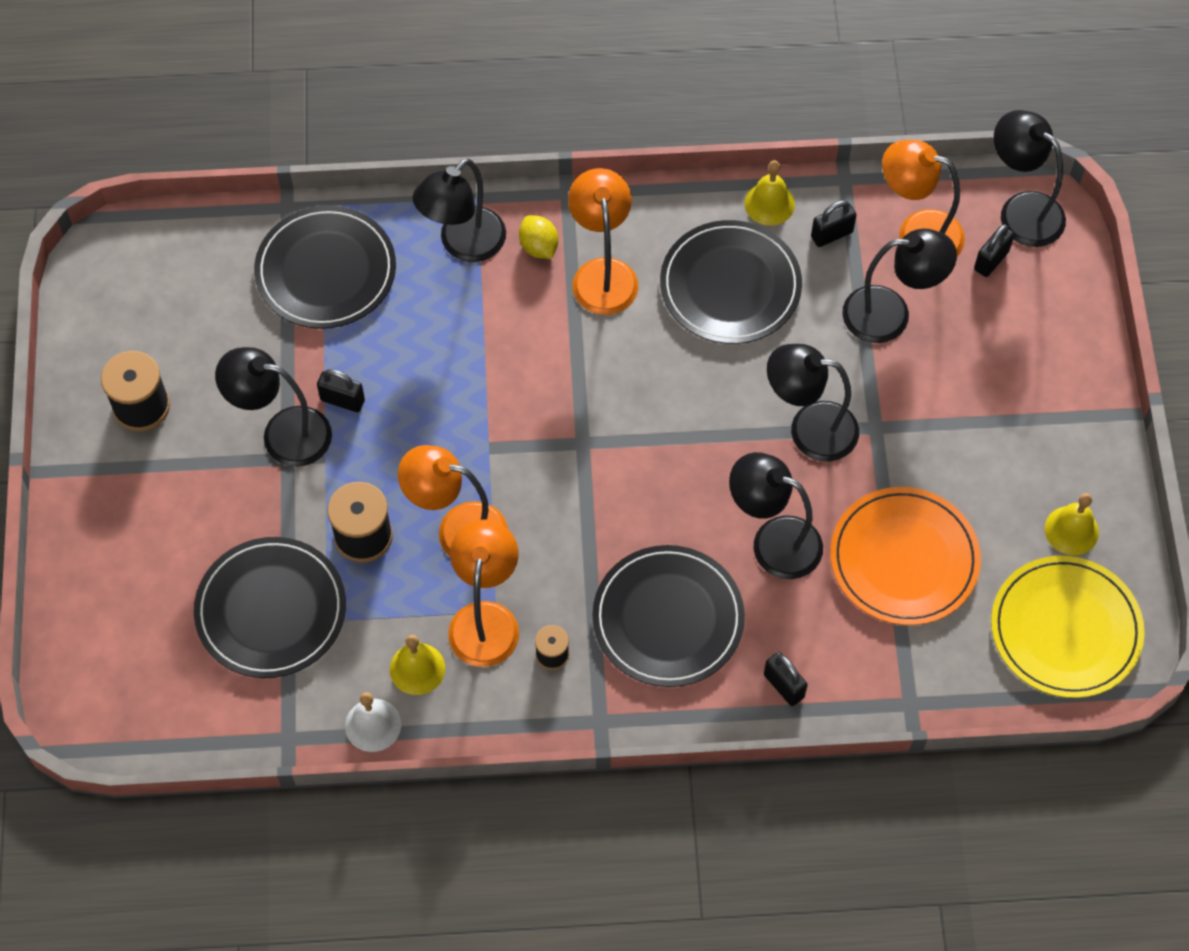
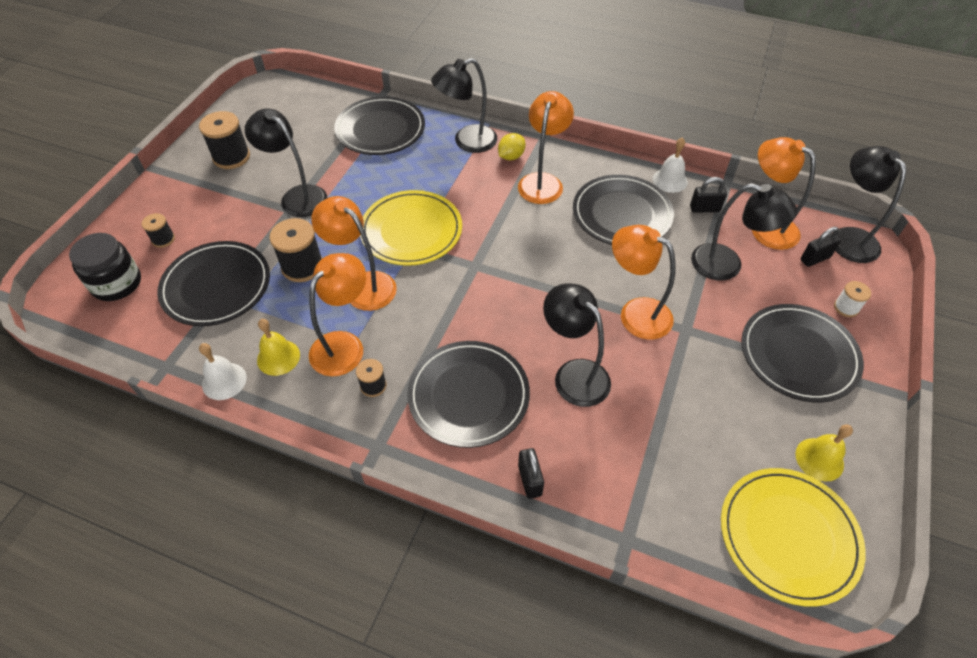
camera: 25 degrees right, 10 degrees down
black padlock [317,369,365,412] -> none
yellow lemon [519,215,558,259] -> yellow lemon turned 45 degrees clockwise [498,133,526,160]
yellow bell [744,160,795,226] -> white bell [653,138,688,193]
black lamp [767,344,859,462] -> orange lamp [612,225,676,340]
orange plate [830,487,981,625] -> none
none -> black jar [69,233,141,301]
none -> black spool [142,213,175,248]
none -> yellow plate [360,190,462,266]
none -> black plate [741,304,864,402]
none -> white spool [834,281,871,317]

